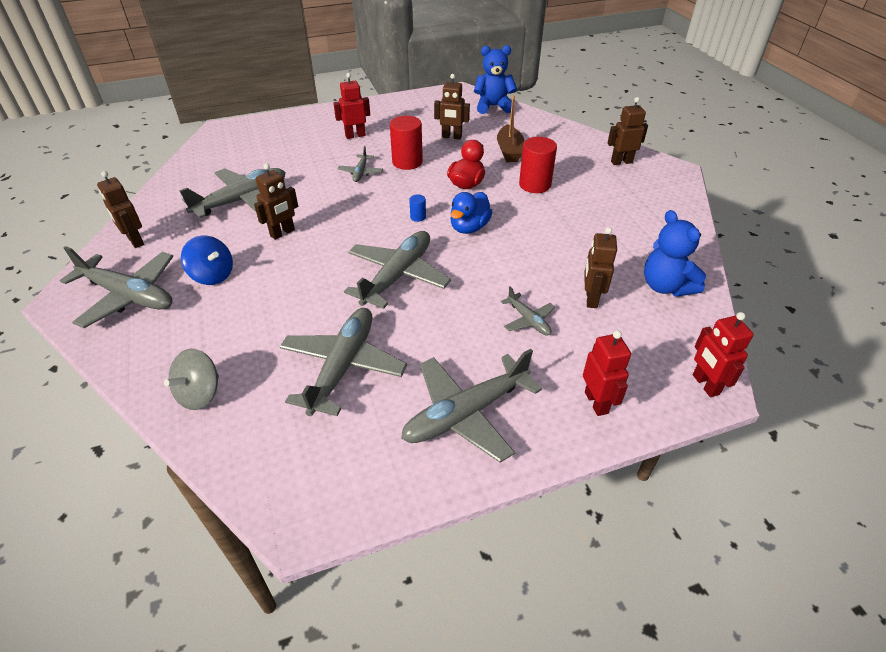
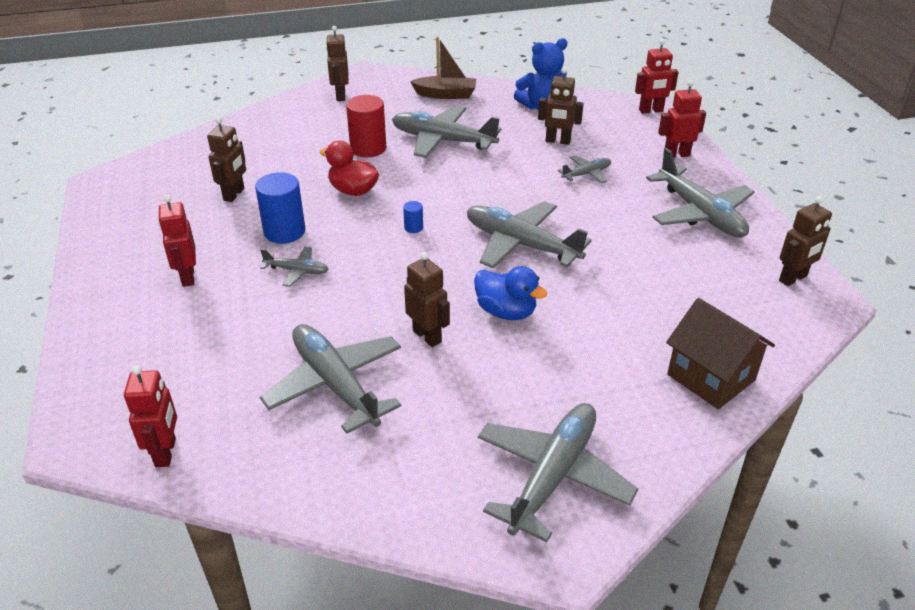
camera: 85 degrees left, 5 degrees down
brown robot [97,171,144,248] -> brown robot moved to [779,196,832,286]
grey spinning top [164,349,219,410] -> brown house [666,298,775,409]
blue spinning top [181,236,233,285] -> none
grey plane [280,308,407,416] -> grey plane moved to [392,105,501,158]
red cylinder [390,116,423,170] -> blue cylinder [255,172,306,244]
blue duck [450,192,493,234] -> blue duck moved to [474,266,547,320]
blue teddy bear [474,45,517,114] -> none
brown boat [497,95,524,162] -> brown boat moved to [410,37,476,99]
none -> red robot [124,365,177,467]

